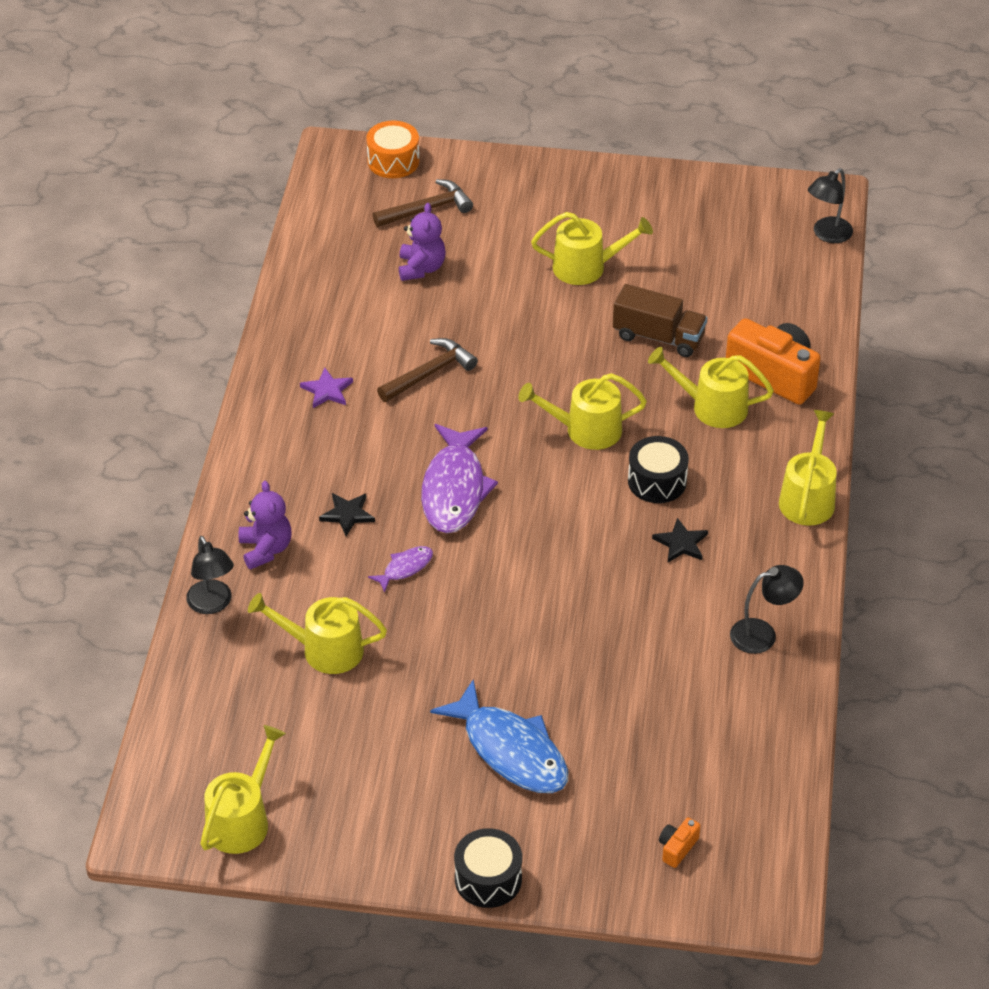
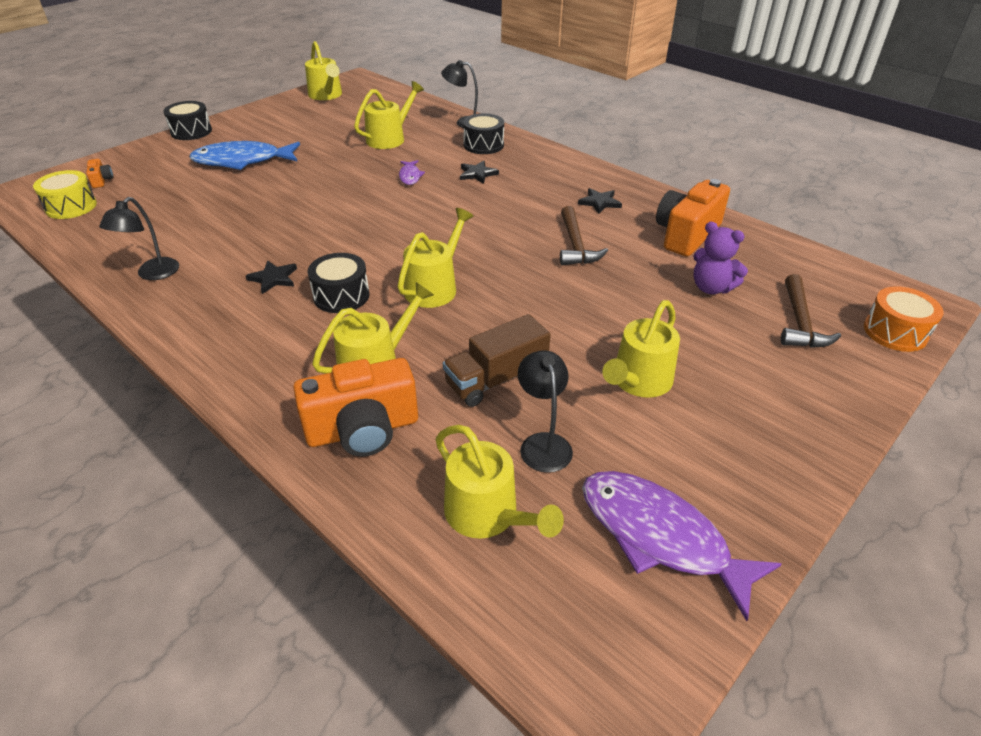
camera: 125 degrees right, 5 degrees down
purple teddy bear [239,481,292,570] -> black drum [463,113,504,154]
purple star [300,368,353,408] -> black star [578,188,622,214]
purple fish [421,424,498,533] -> purple fish moved to [582,471,781,621]
yellow watering can [779,410,837,526] -> yellow watering can moved to [435,425,564,539]
black lamp [808,168,853,243] -> black lamp moved to [518,350,573,473]
none -> yellow drum [33,170,97,219]
none -> orange camera [656,179,730,257]

